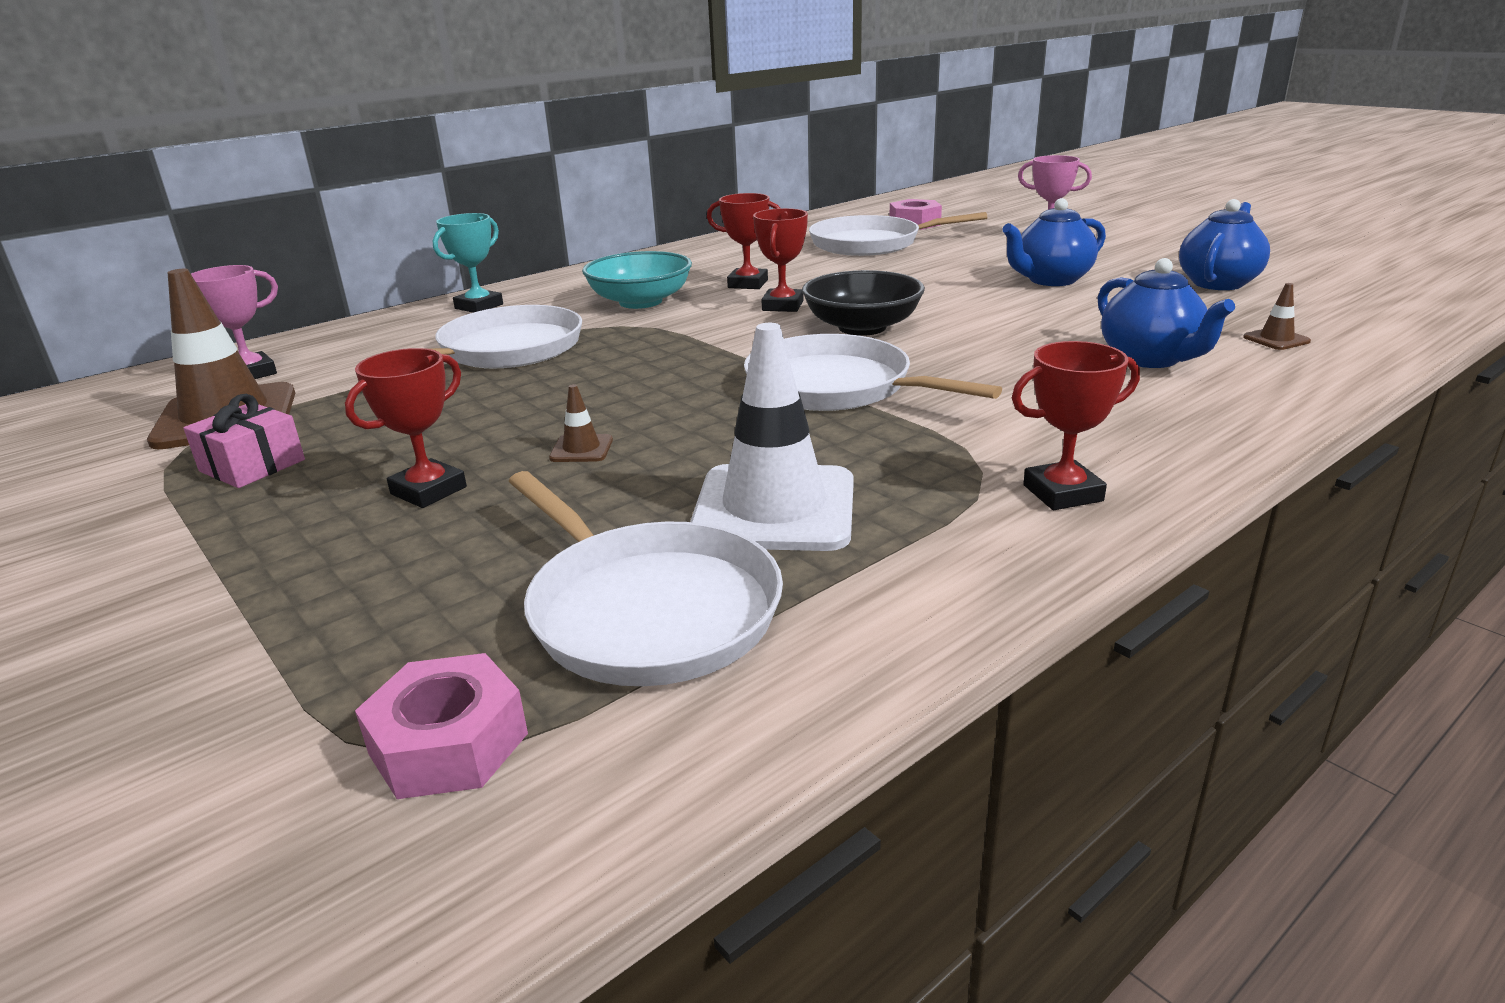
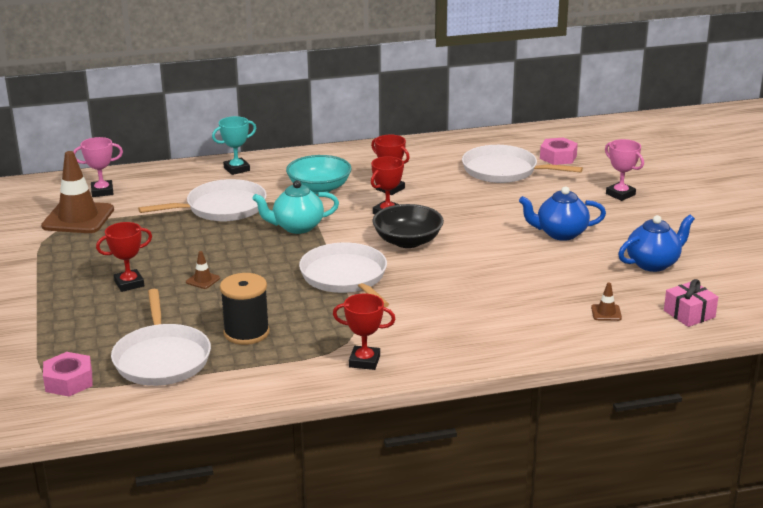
camera: 25 degrees right, 0 degrees up
pink gift [183,394,305,488] -> pink gift moved to [664,279,718,327]
white traffic cone [690,323,854,551] -> black spool [220,273,270,345]
blue teapot [1098,258,1235,368] -> none
none -> turquoise teapot [252,180,339,234]

